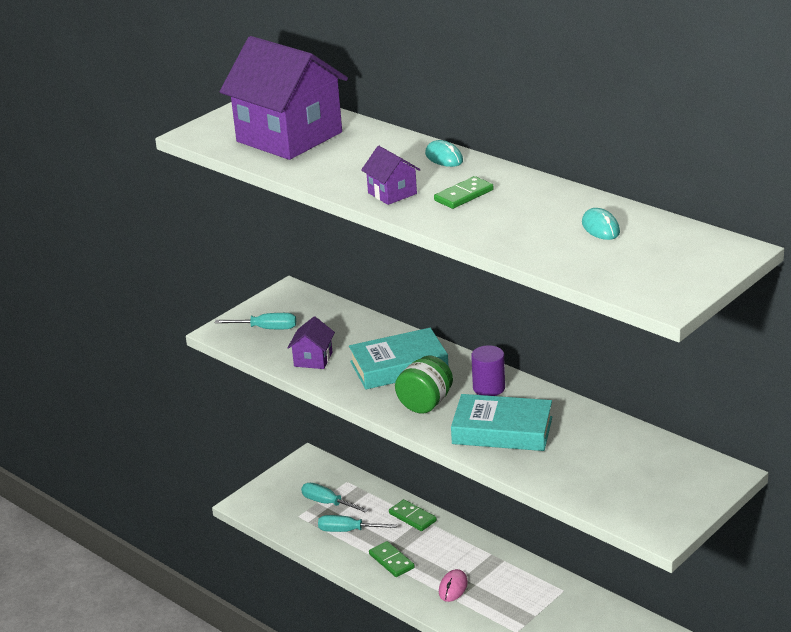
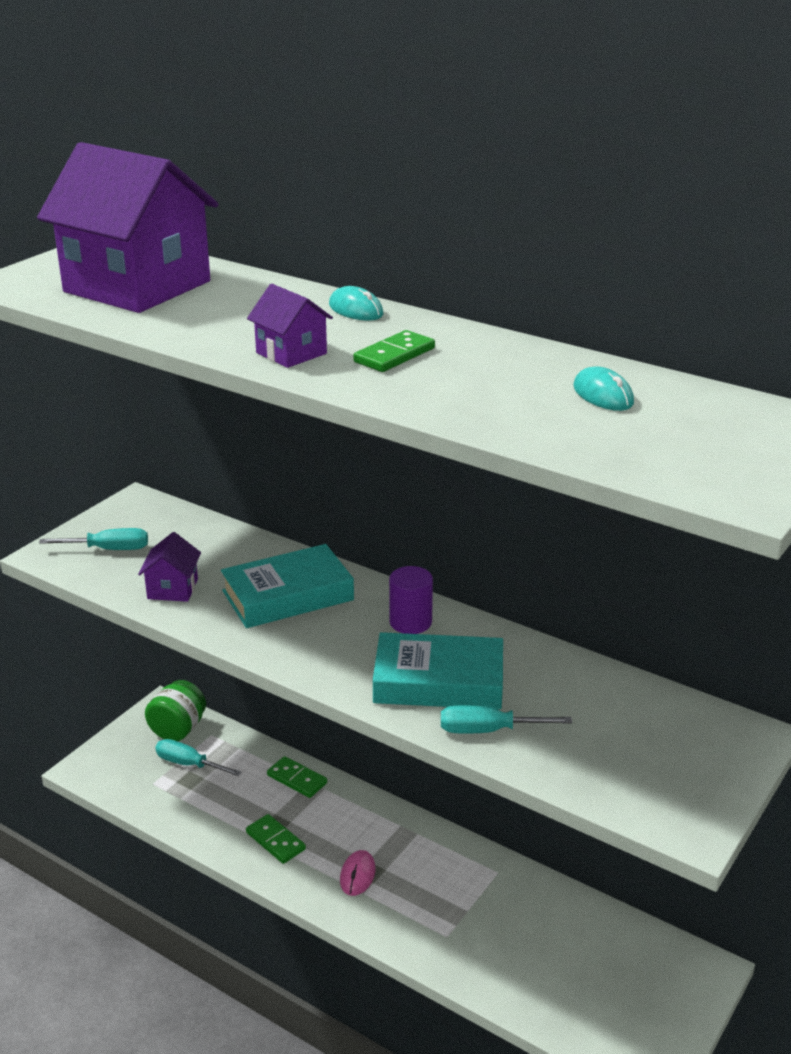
camera: 10 degrees left, 0 degrees up
turquoise screwdriver [318,515,397,532] -> turquoise screwdriver moved to [441,705,572,733]
green jar [395,356,453,414] -> green jar moved to [145,680,206,741]

